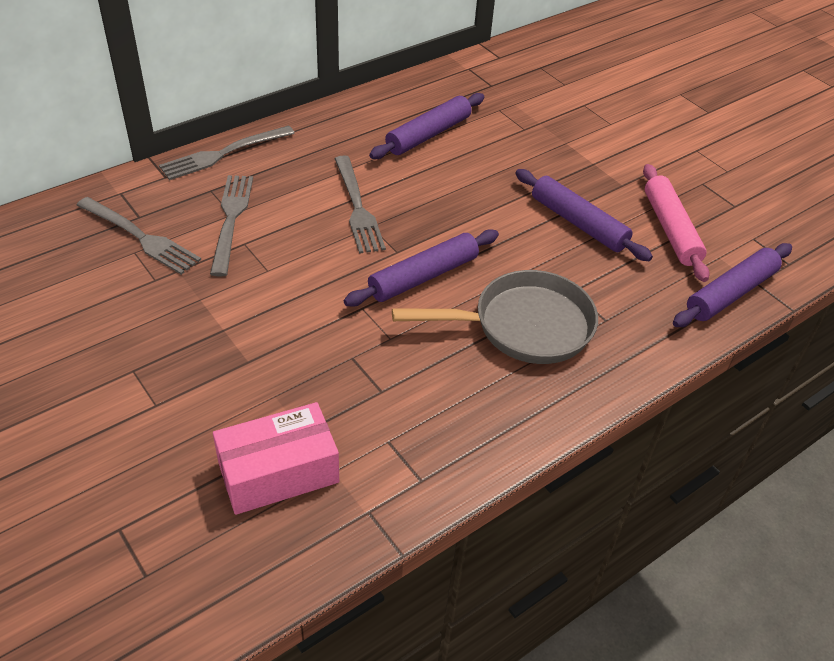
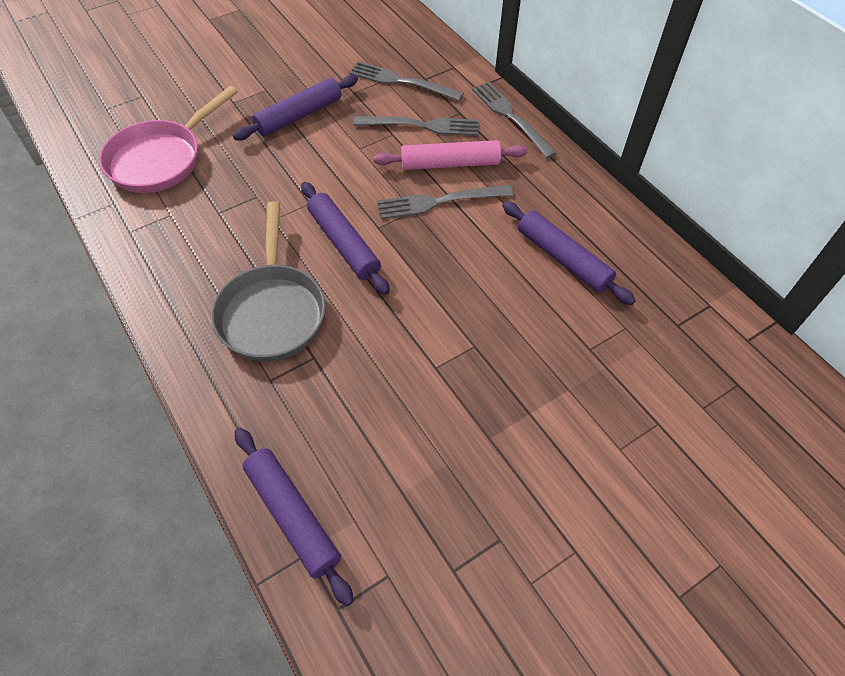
camera: 95 degrees right, 10 degrees up
grey fork [77,197,201,275] -> grey fork turned 75 degrees clockwise [349,61,464,101]
pink box [213,402,339,515] -> pink pan [99,86,238,193]
purple rolling pin [515,169,653,261] -> purple rolling pin moved to [233,75,358,140]
pink rolling pin [643,164,710,282] -> pink rolling pin moved to [373,140,527,170]

